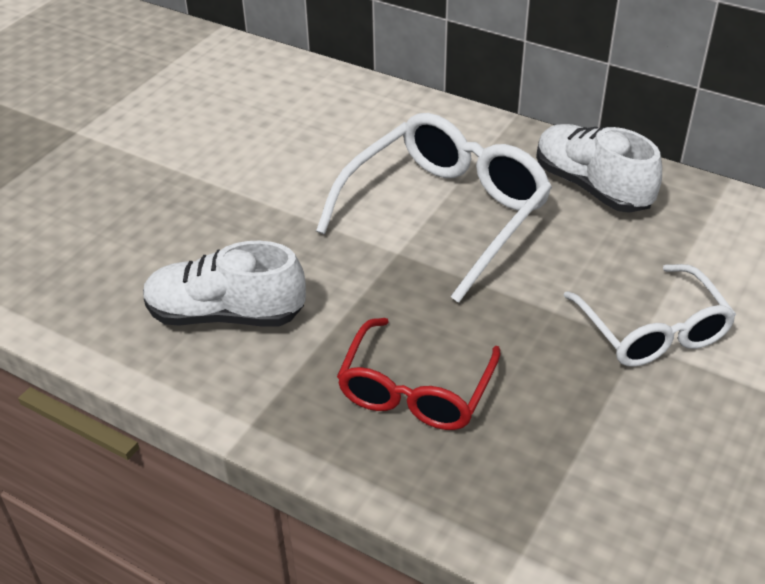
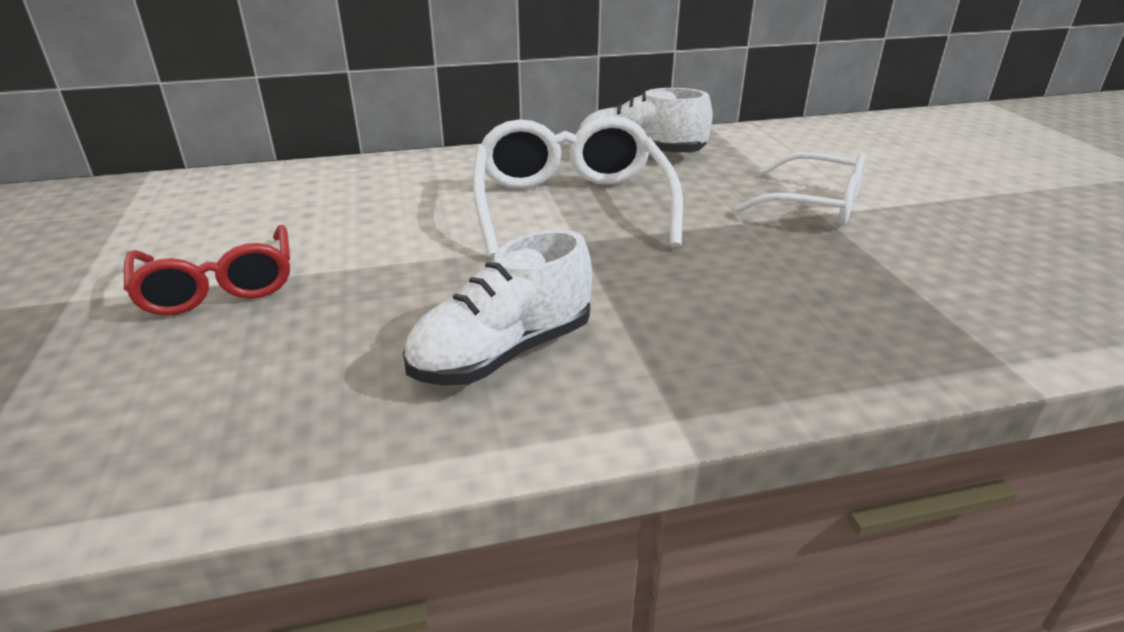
camera: 45 degrees left, 10 degrees down
red glasses [337,318,501,430] -> red glasses moved to [124,225,290,316]

